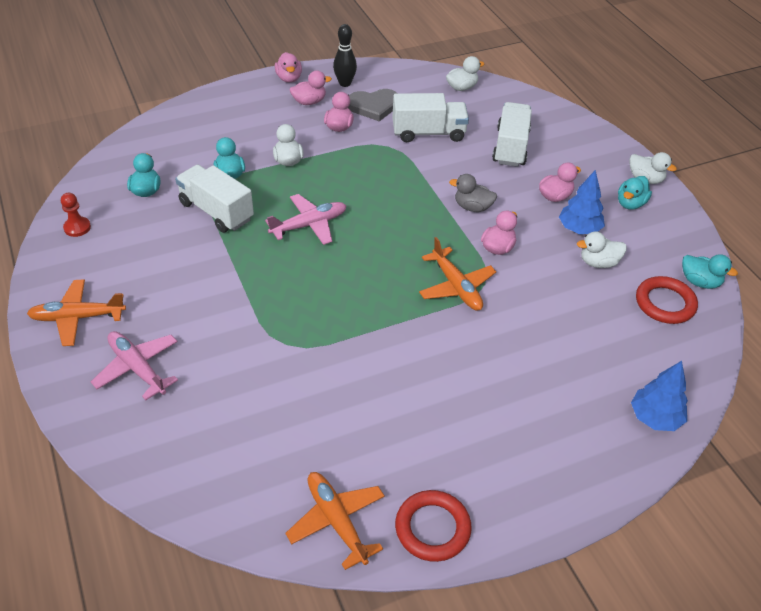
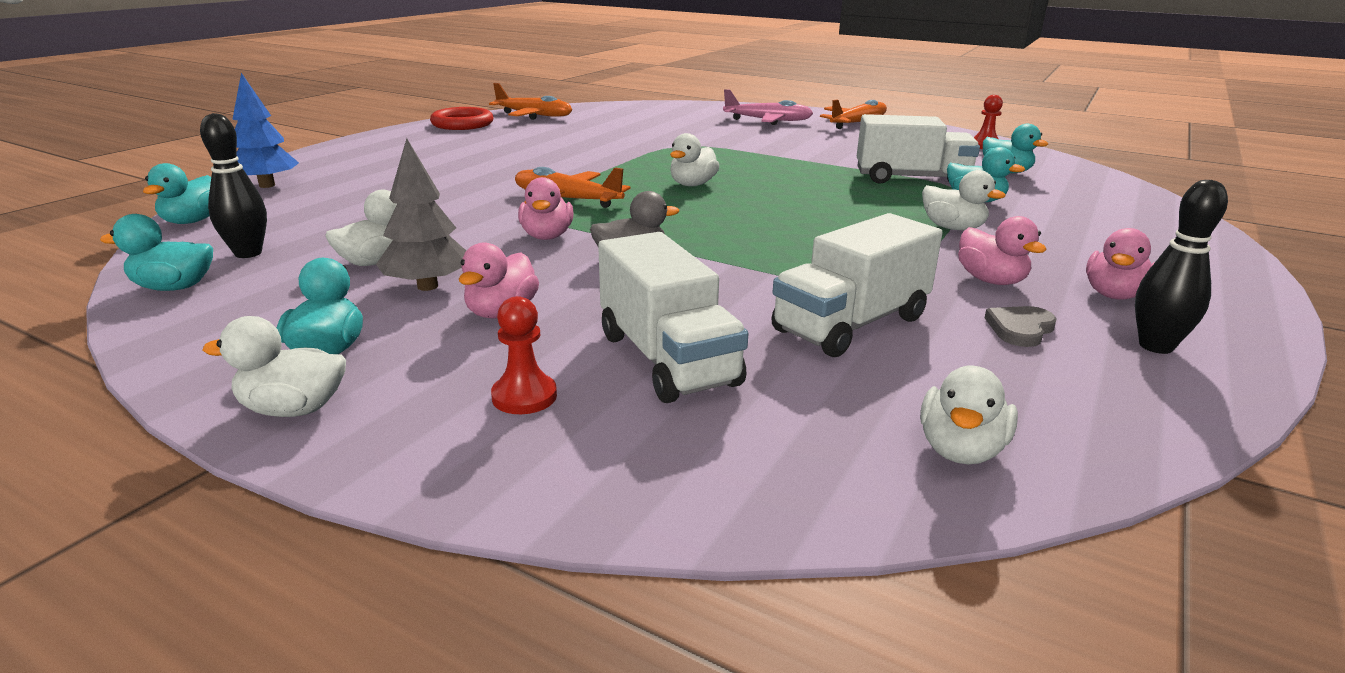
camera: 145 degrees right, 20 degrees down
pink plane [265,194,346,245] -> none
pink duck [275,52,302,83] -> none
grey heart [348,89,398,121] -> grey heart [984,306,1057,347], size x0.58
blue tree [559,170,605,234] -> grey tree [376,138,466,291]
red ring [636,276,698,324] -> black bowling pin [200,113,267,258]
none -> turquoise duck [143,163,211,224]
none -> red pawn [491,296,557,414]
none -> white duck [670,133,719,186]

